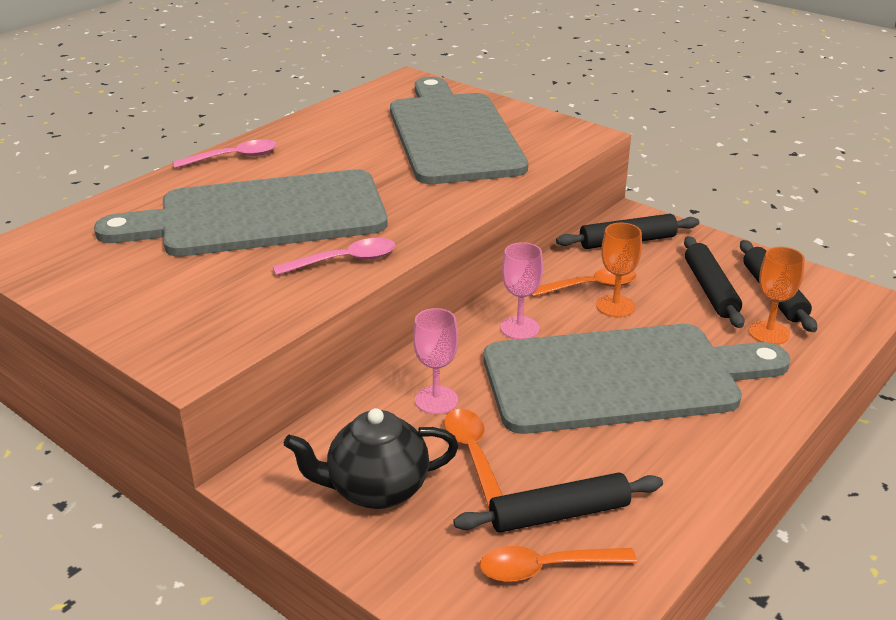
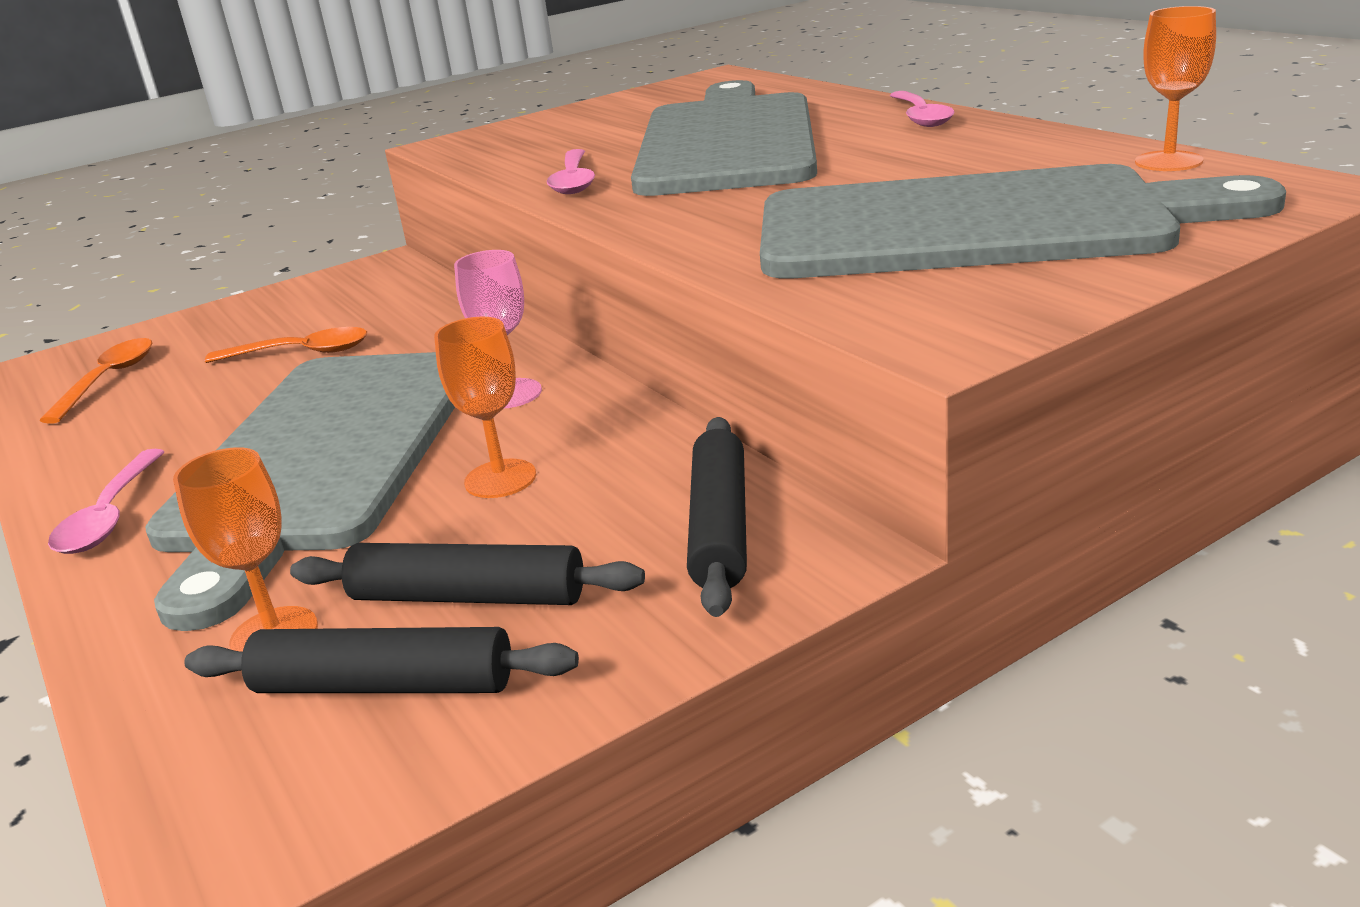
camera: 110 degrees right, 5 degrees down
black teapot [284,408,459,509] -> none
pink goblet [413,308,458,414] -> none
black rolling pin [453,472,663,533] -> none
orange spoon [532,268,637,297] -> none
none -> pink spoon [48,449,165,554]
none -> orange goblet [1135,6,1216,171]

